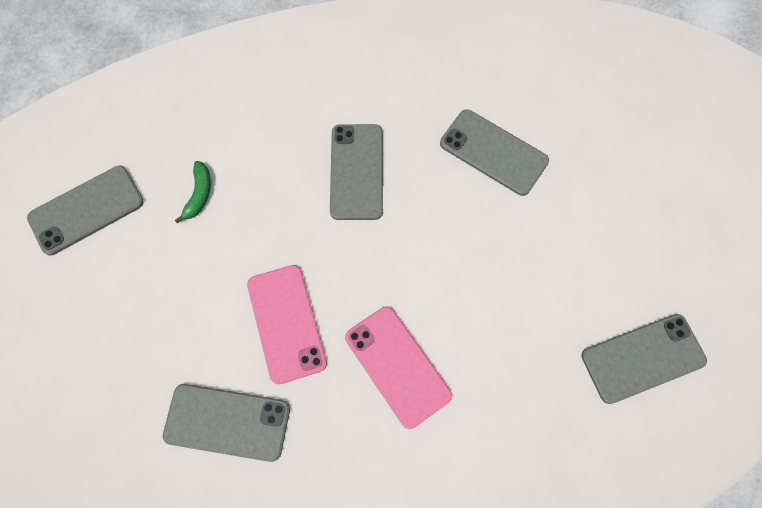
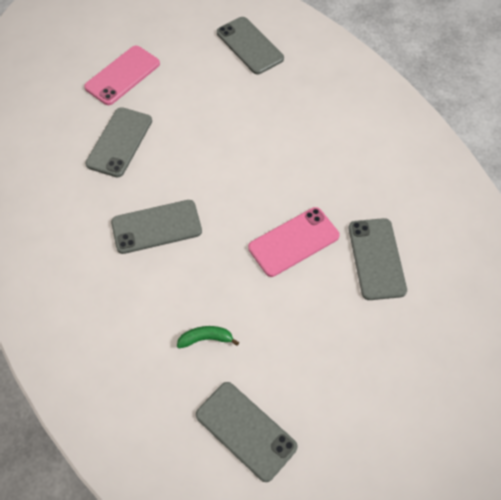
camera: 105 degrees left, 10 degrees down
pink phone [345,306,452,429] -> pink phone moved to [84,46,160,105]

